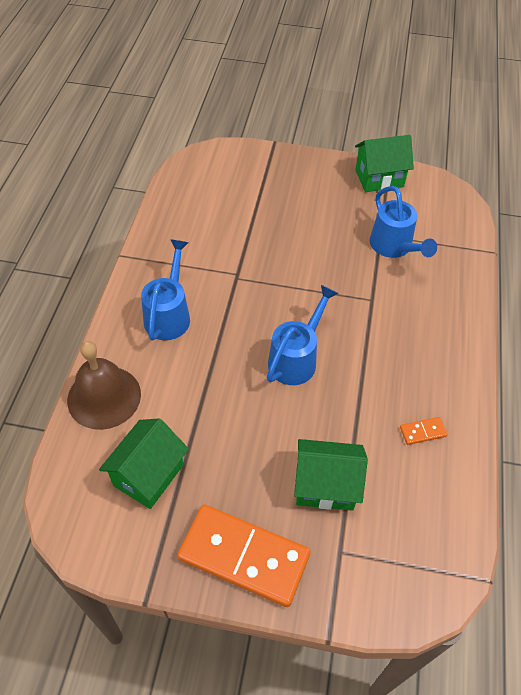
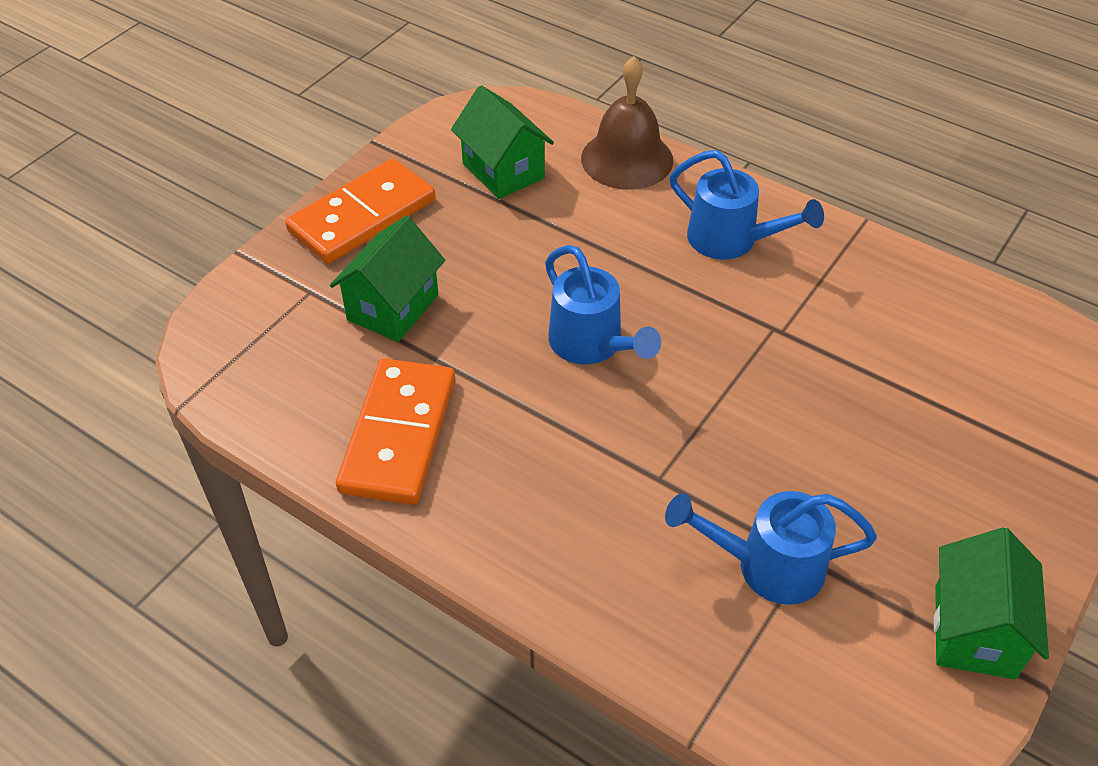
camera: 115 degrees right, 5 degrees down
orange domino [400,417,448,445] -> orange domino [336,358,455,505], size x2.49

